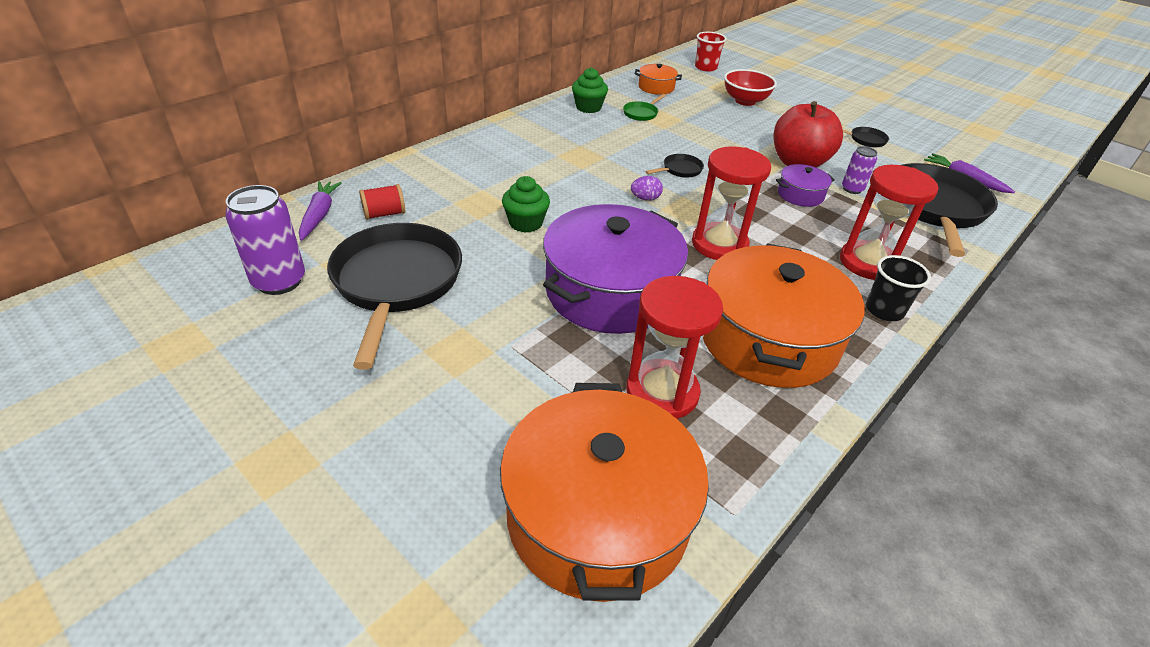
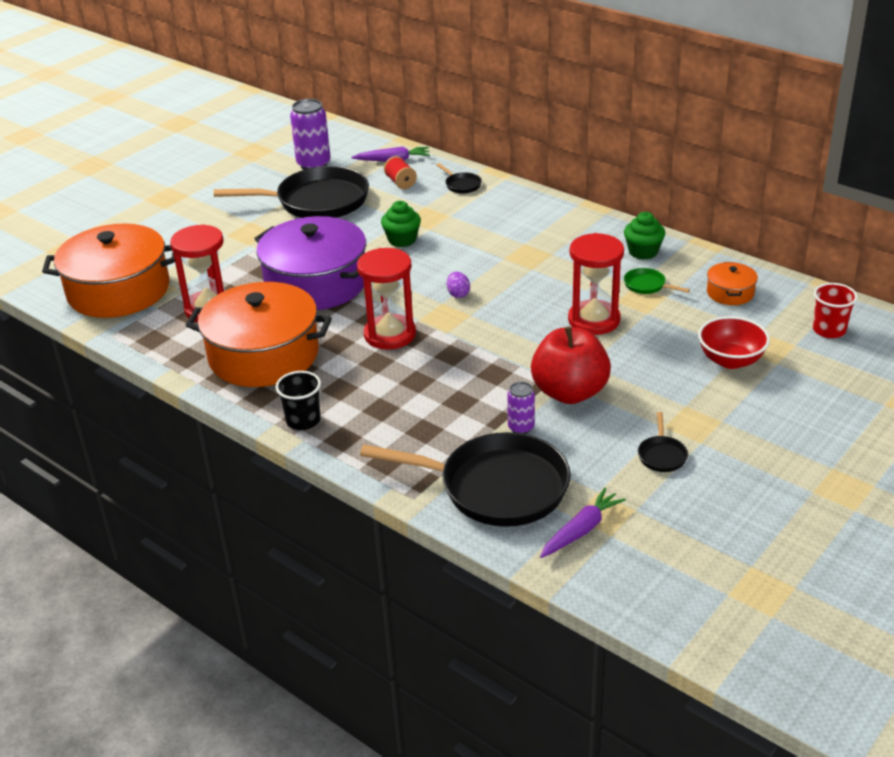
camera: 90 degrees right, 5 degrees down
black pan [645,154,704,178] -> black pan moved to [436,163,482,193]
purple pot [776,164,835,207] -> none
red hourglass [840,165,938,280] -> red hourglass moved to [568,233,624,335]

